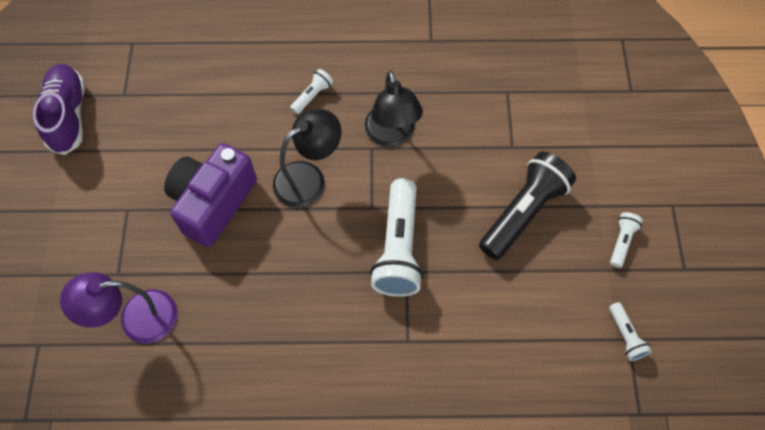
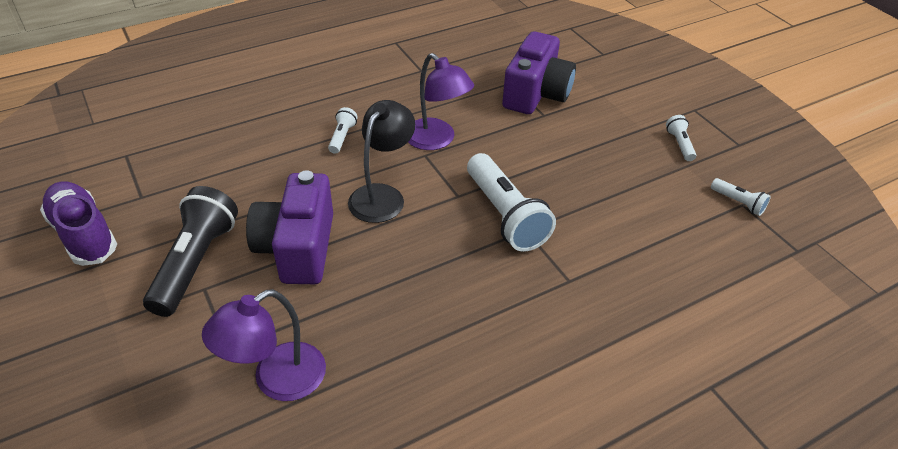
camera: 30 degrees left, 20 degrees down
black lamp [365,71,423,147] -> purple lamp [408,53,474,150]
black flashlight [479,151,576,260] -> black flashlight moved to [143,186,238,317]
none -> purple camera [502,31,576,114]

